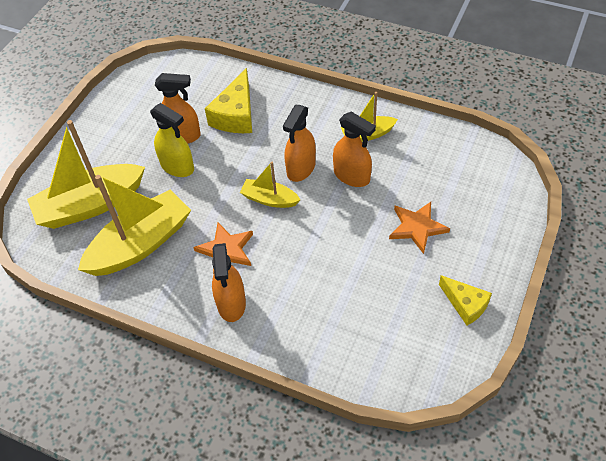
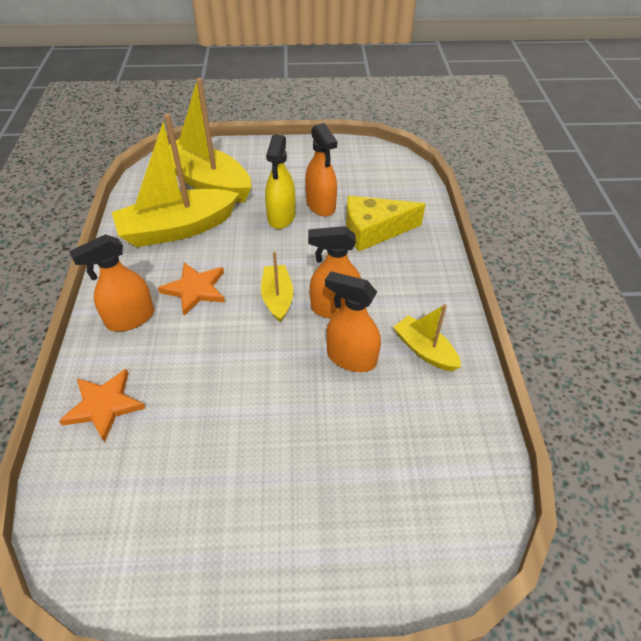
camera: 60 degrees right, 5 degrees down
yellow boat [78,175,191,276] -> yellow boat turned 135 degrees clockwise [112,114,239,247]
orange spray bottle [333,112,376,187] -> orange spray bottle turned 105 degrees clockwise [325,271,381,372]
orange star [389,202,450,254] -> orange star moved to [59,369,145,443]
yellow cheese [439,275,492,326] -> none

